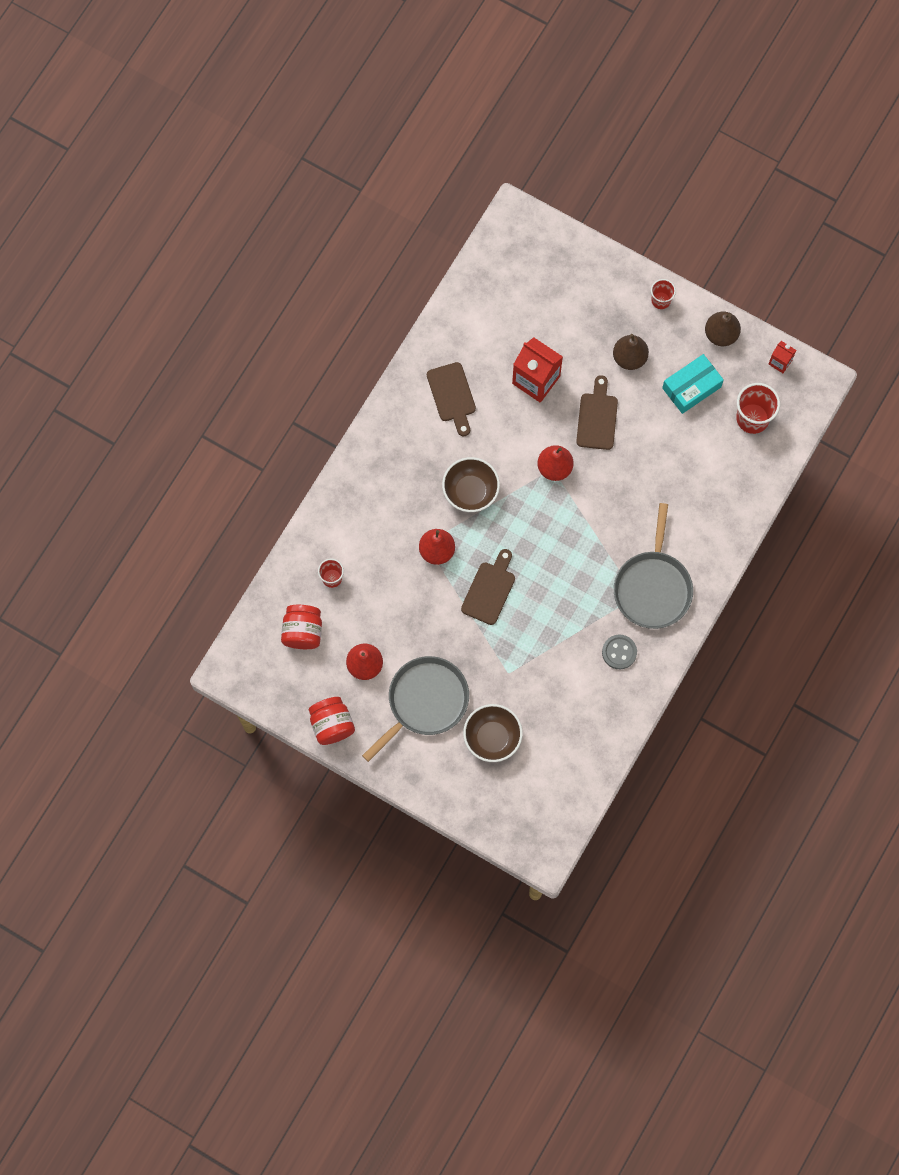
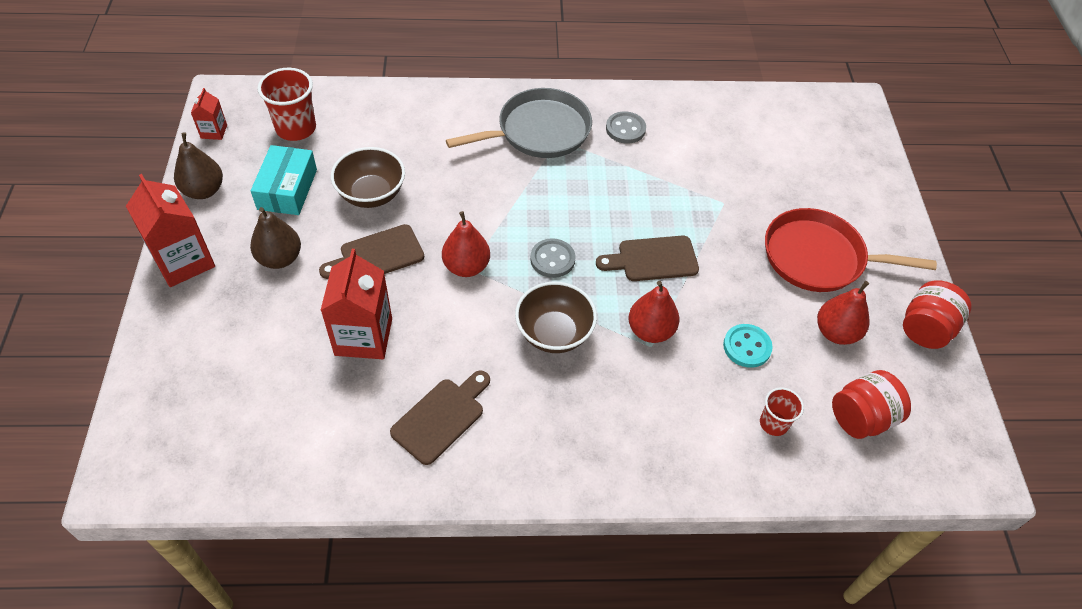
camera: 125 degrees left, 20 degrees down
grey pan [362,656,469,762] -> red pan [765,208,937,292]
brown bowl [463,704,523,762] -> brown bowl moved to [331,147,405,208]
red cup [651,279,676,309] -> red carton [126,174,215,287]
turquoise box [662,354,724,414] -> turquoise box turned 75 degrees clockwise [251,145,317,215]
none -> grey button [530,238,575,278]
none -> turquoise button [723,324,773,368]

